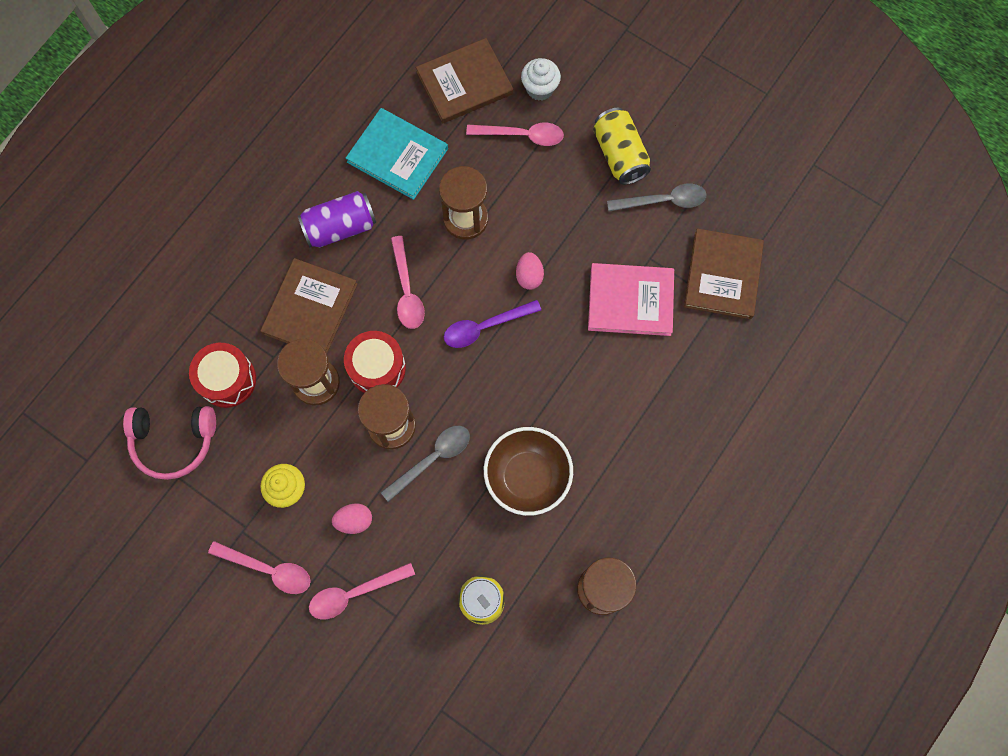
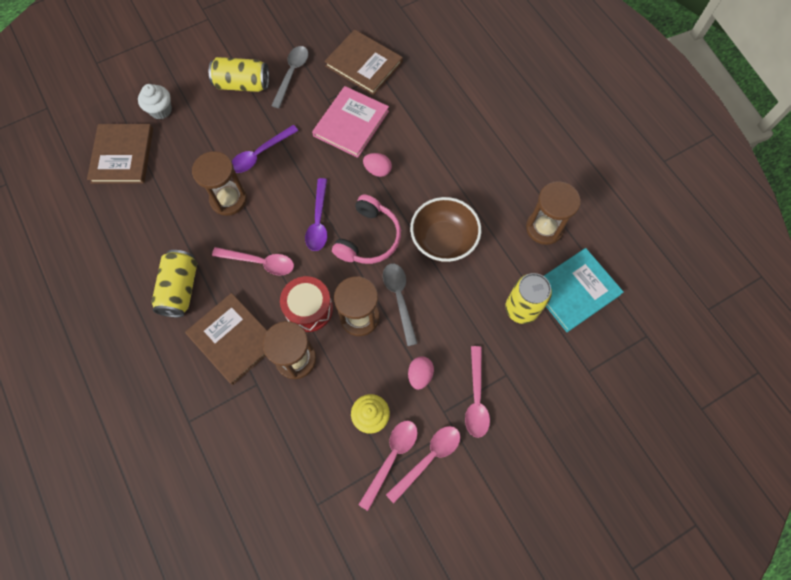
camera: 65 degrees left, 5 degrees down
pink headphones [123,406,216,480] -> pink headphones moved to [332,195,401,264]
red drum [189,343,256,408] -> none
purple can [298,191,376,247] -> yellow can [152,250,197,318]
turquoise book [346,108,448,200] -> turquoise book moved to [544,248,624,332]
pink spoon [466,123,564,146] -> pink spoon moved to [358,420,418,511]
pink egg [516,252,544,290] -> pink egg moved to [363,153,392,177]
none -> purple spoon [232,125,298,173]

